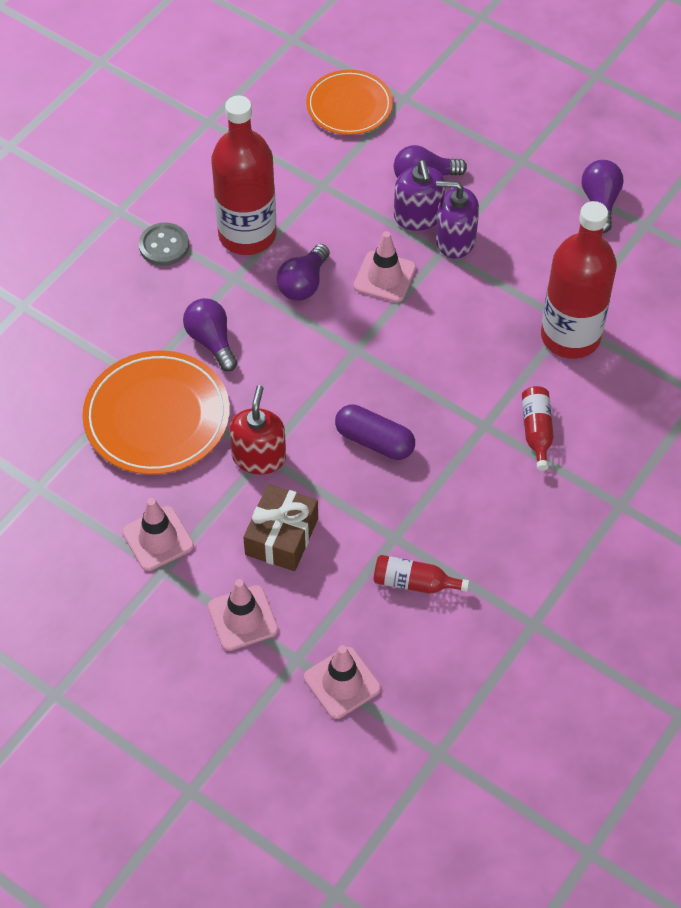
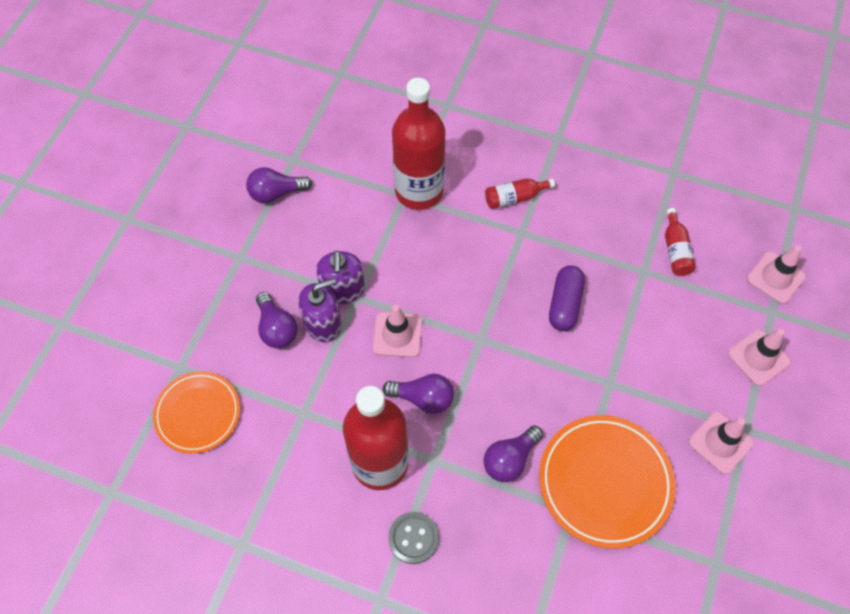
camera: 105 degrees left, 5 degrees up
red soap dispenser [229,385,286,475] -> none
brown gift [243,484,318,571] -> none

